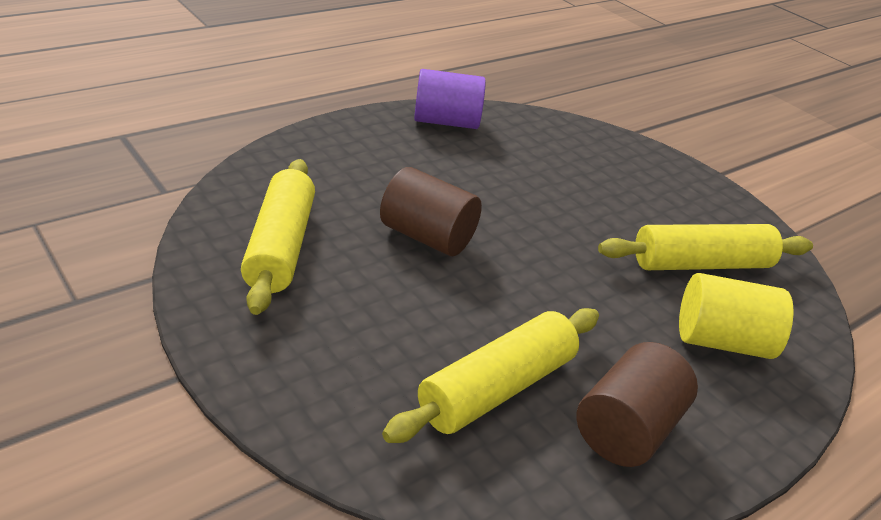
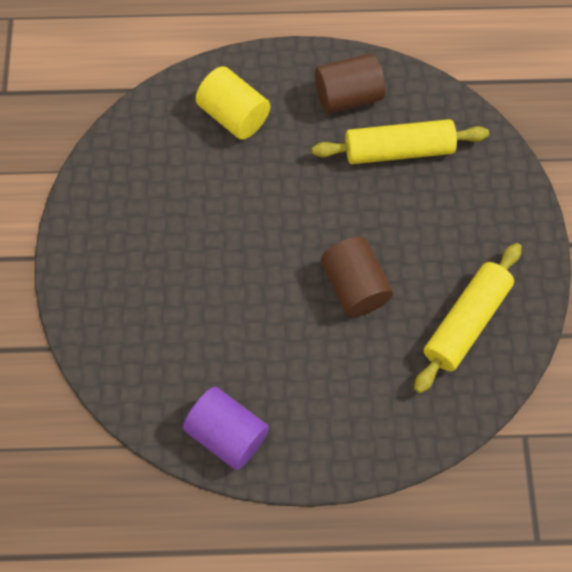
camera: 140 degrees left, 30 degrees up
yellow rolling pin [598,224,813,270] -> none

